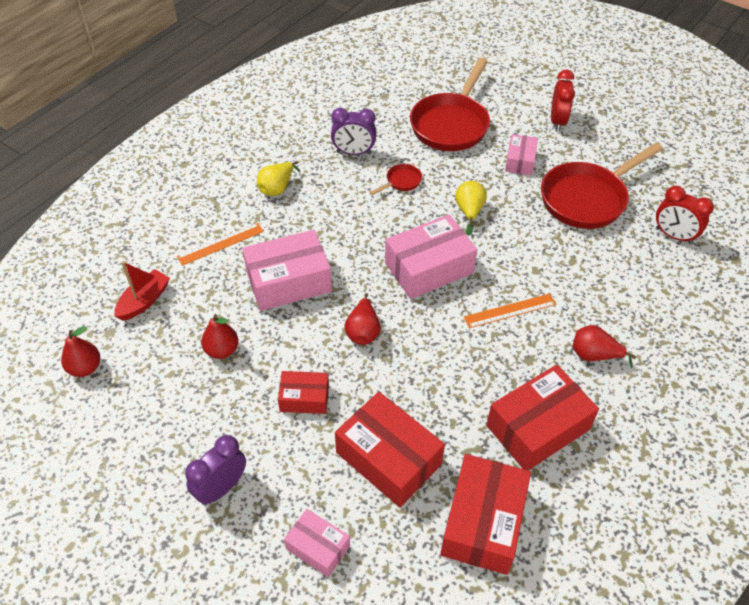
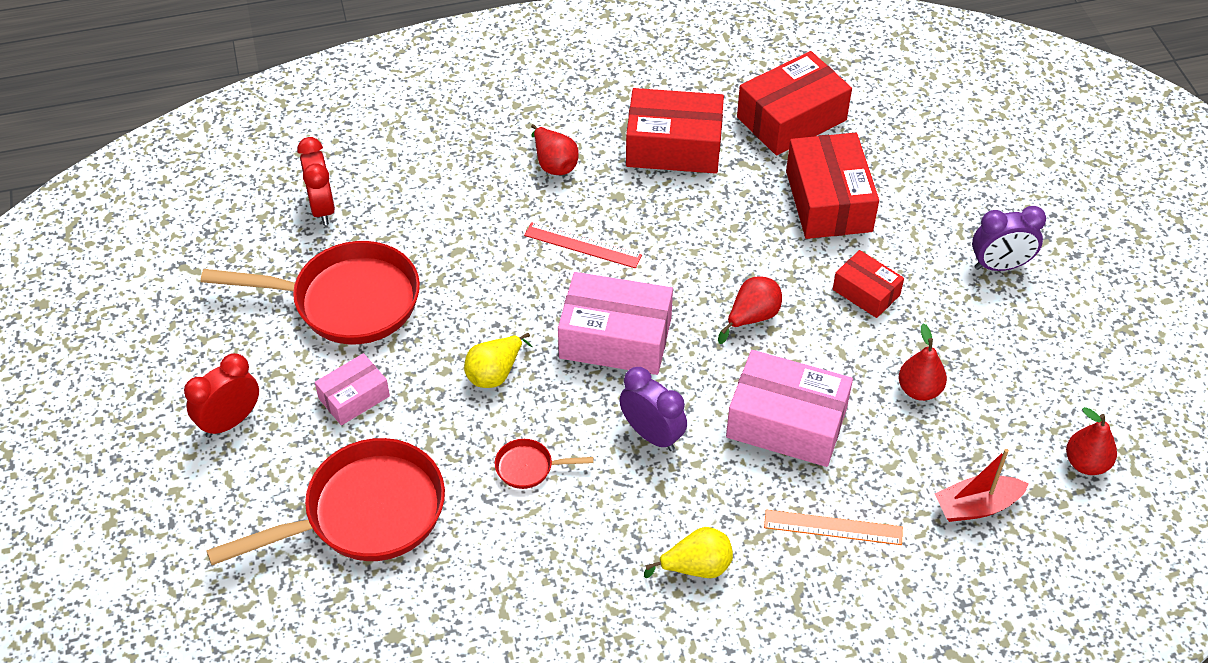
camera: 140 degrees left, 0 degrees up
pink box [284,509,350,577] -> none
purple clock [331,108,376,155] -> purple clock moved to [619,367,687,451]
orange ruler [464,294,556,328] -> red ruler [524,222,642,268]

